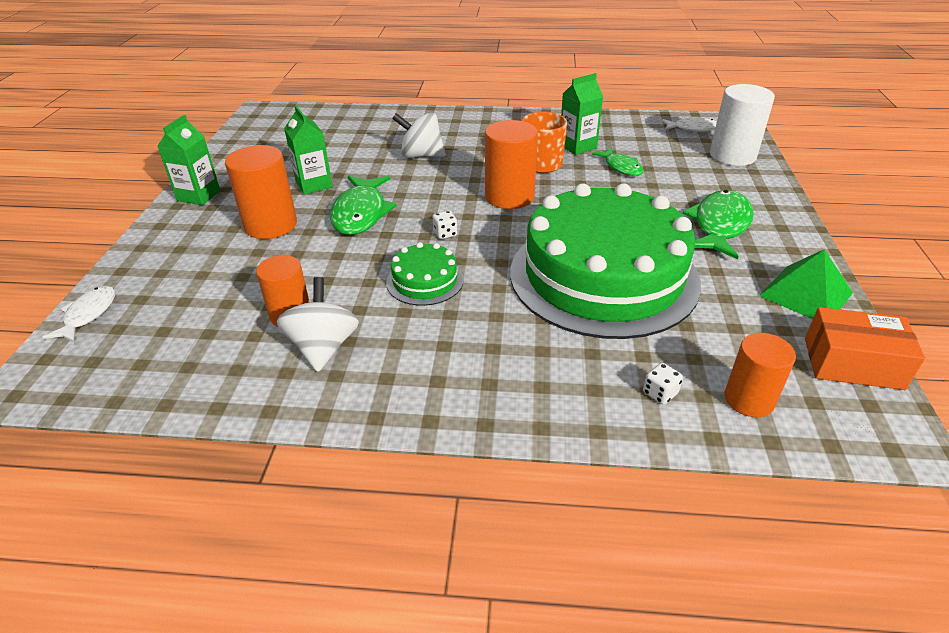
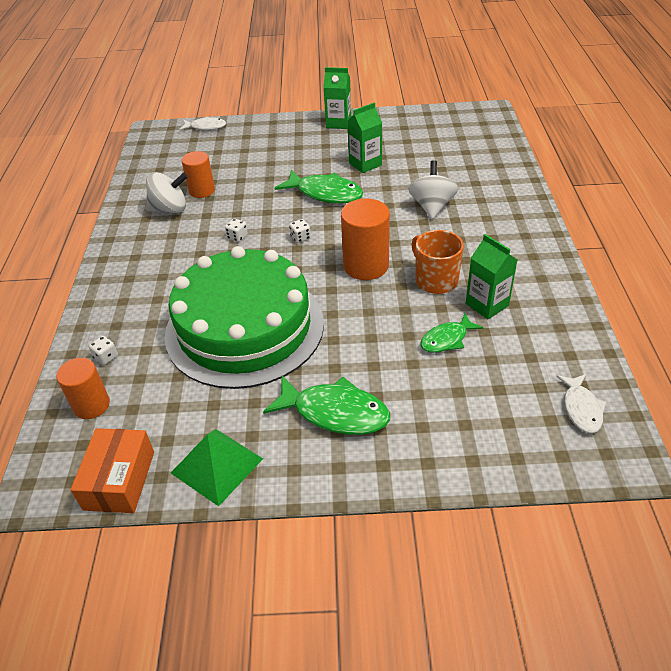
camera: 85 degrees right, 5 degrees up
orange cylinder [225,145,297,239] -> none
green fish [330,176,397,235] -> green fish turned 150 degrees counterclockwise [275,170,363,204]
green cake [386,242,464,306] -> white dice [225,219,248,242]
white cylinder [710,84,775,166] -> none

